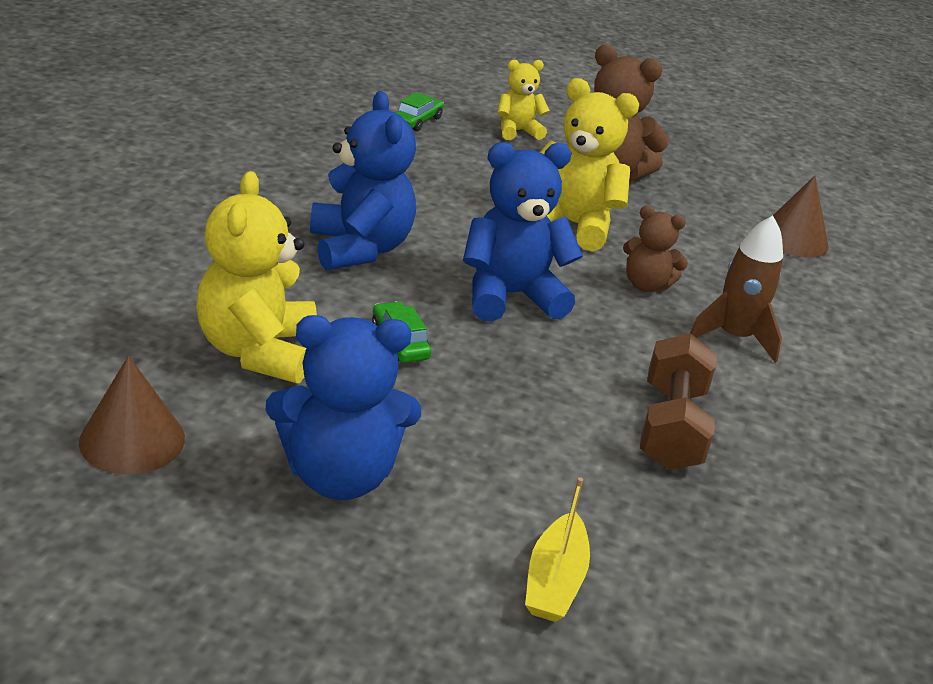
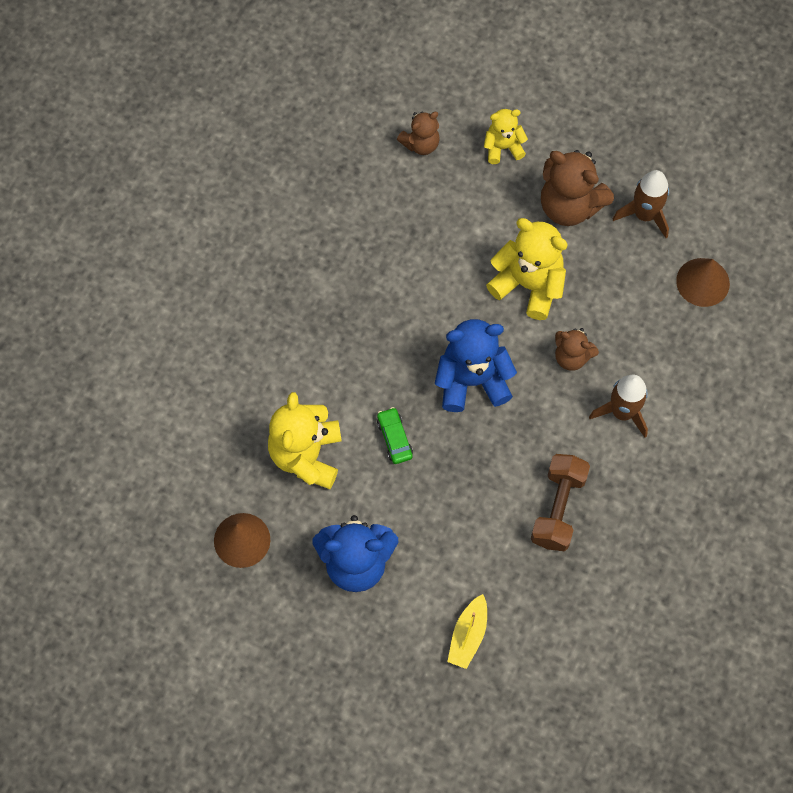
camera: 10 degrees right, 35 degrees up
blue teddy bear [310,91,416,271] -> none
green car [395,92,444,131] -> brown teddy bear [397,111,440,155]
none -> brown rocket [613,170,669,238]

